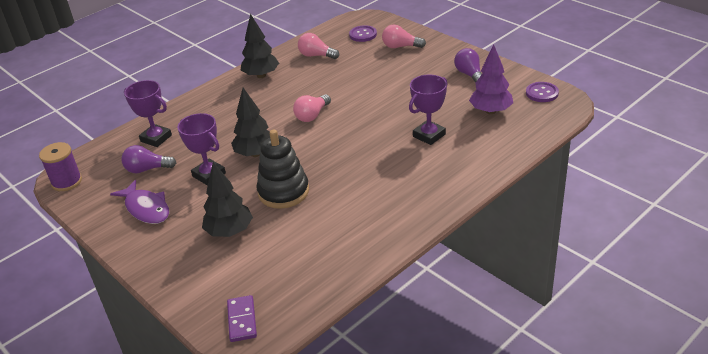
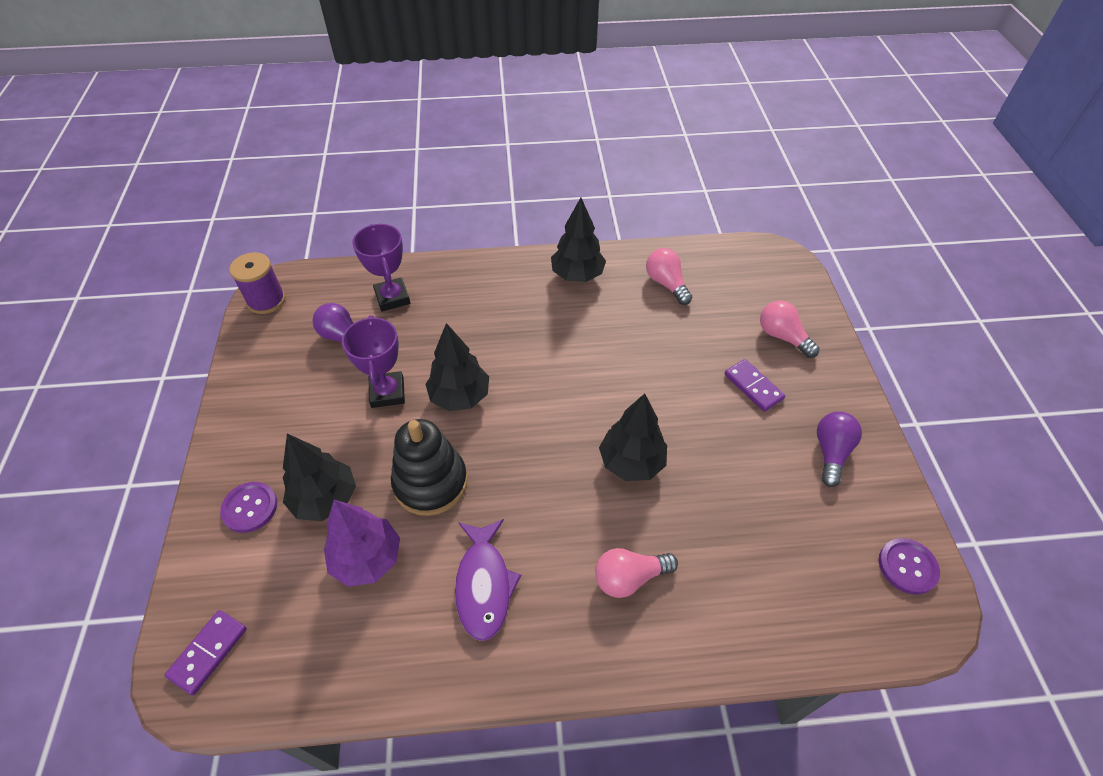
camera: 35 degrees right, 15 degrees up
purple fish [110,180,169,224] -> purple fish moved to [455,519,521,641]
pink light bulb [293,95,331,122] -> pink light bulb moved to [595,548,678,598]
purple button [349,25,377,42] -> purple button moved to [220,482,277,533]
purple trophy [409,75,447,145] -> none
purple tree [469,44,513,114] -> purple tree moved to [324,500,400,587]
none -> black tree [599,393,667,481]
none -> purple domino [724,359,785,412]

